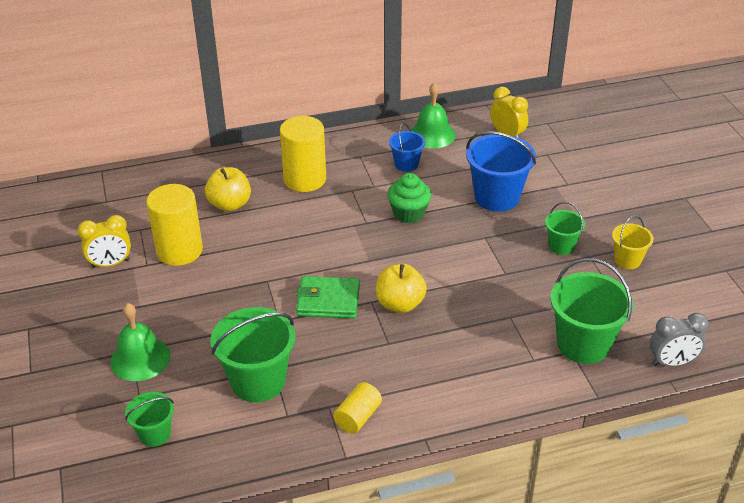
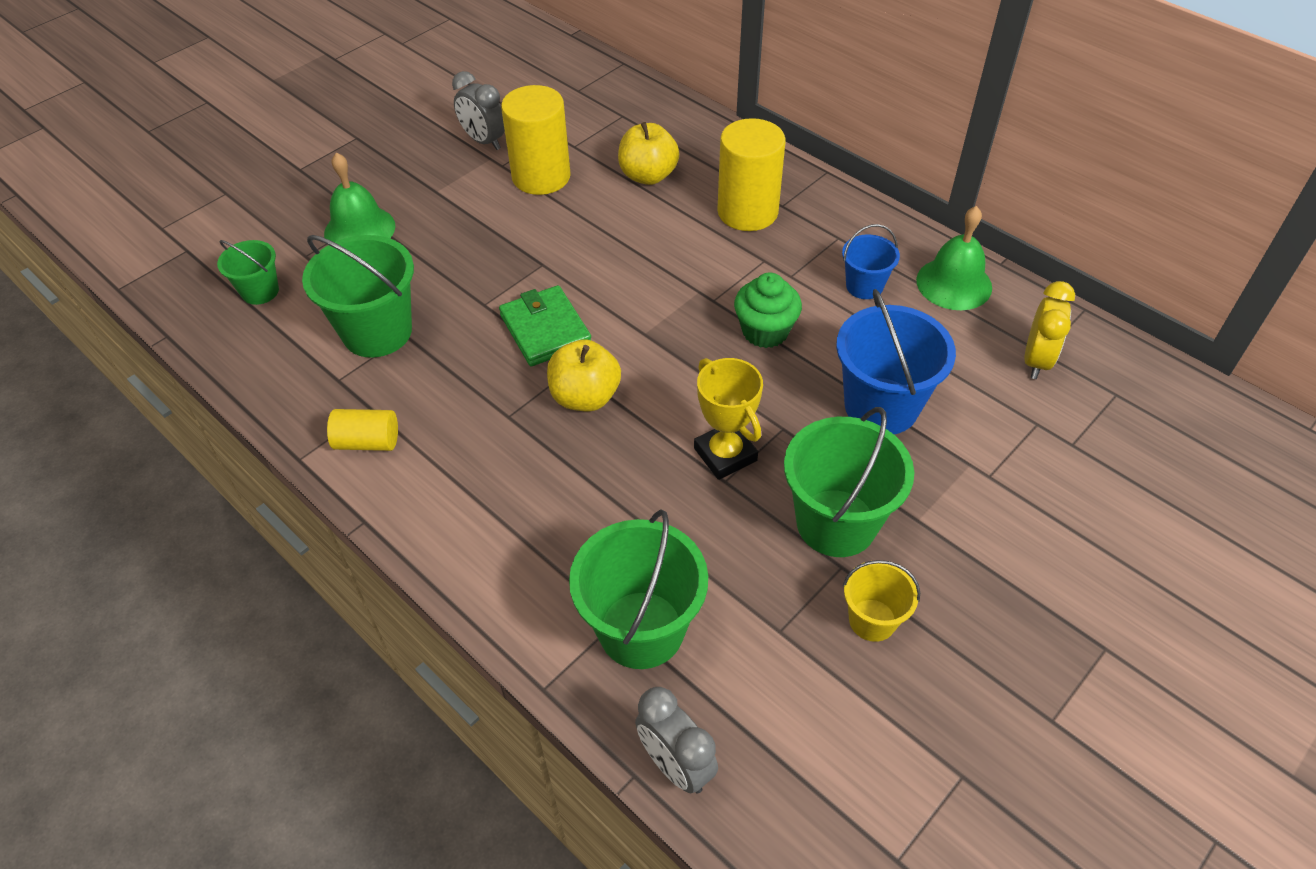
camera: 60 degrees right, 10 degrees up
yellow clock [78,215,131,268] -> grey clock [452,71,505,150]
green bucket [545,202,585,255] -> green bucket [784,407,914,557], size x1.81
none -> yellow trophy [694,358,763,480]

